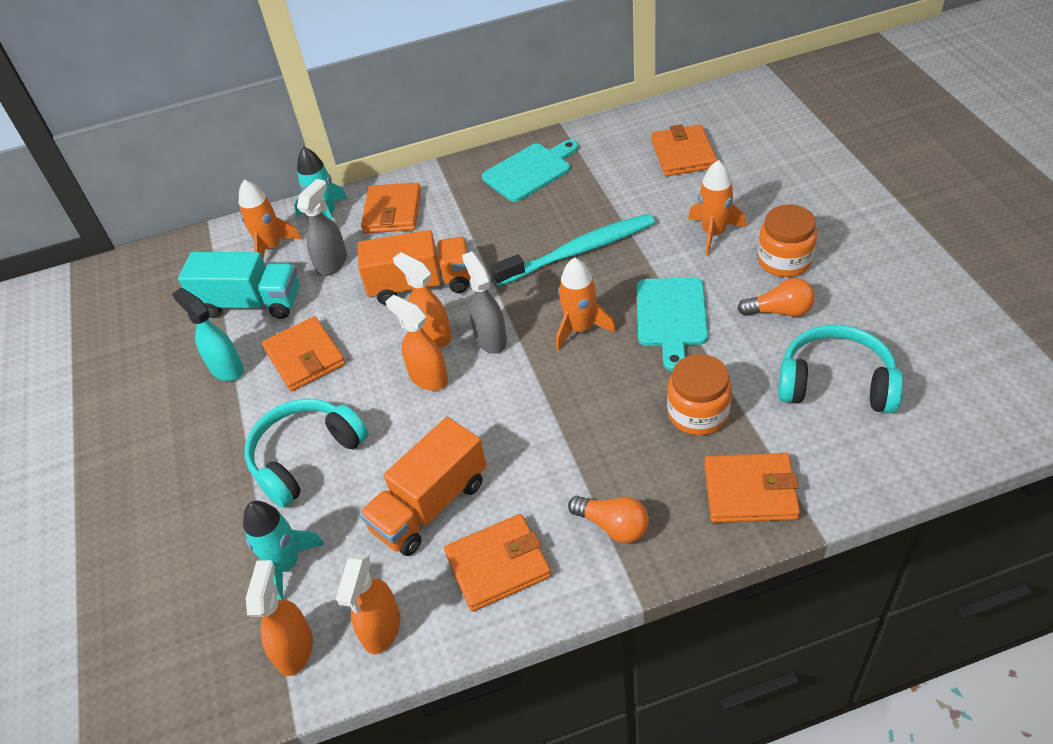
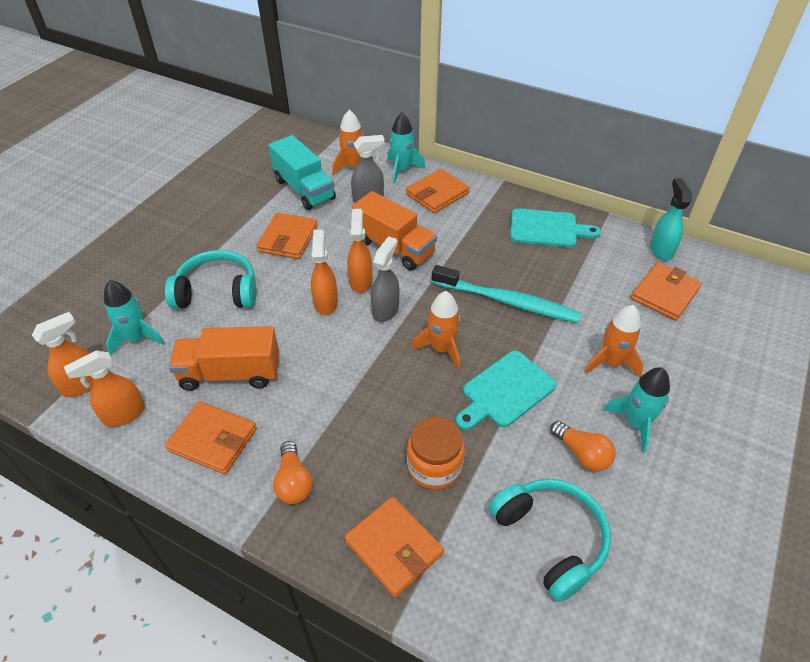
camera: 40 degrees right, 0 degrees up
turquoise spray bottle [172,288,244,381] -> turquoise spray bottle moved to [650,179,692,260]
orange jar [758,205,817,277] -> turquoise rocket [603,367,670,453]

